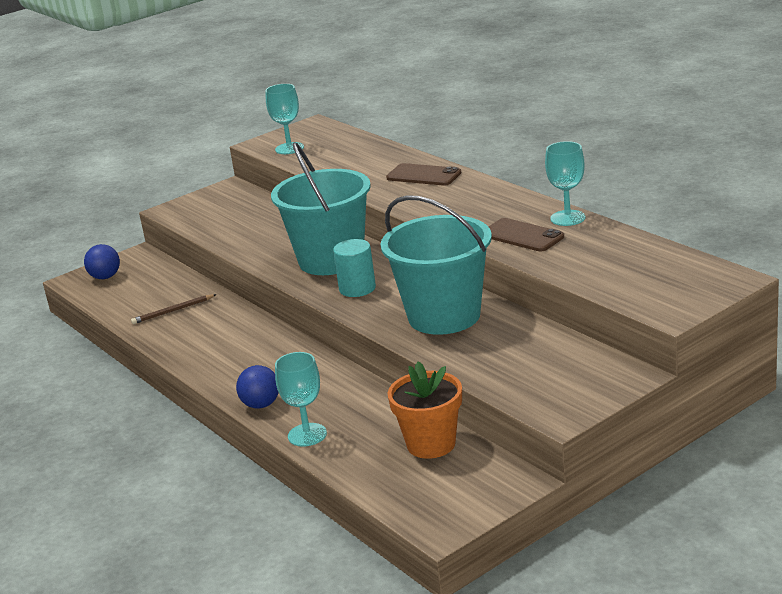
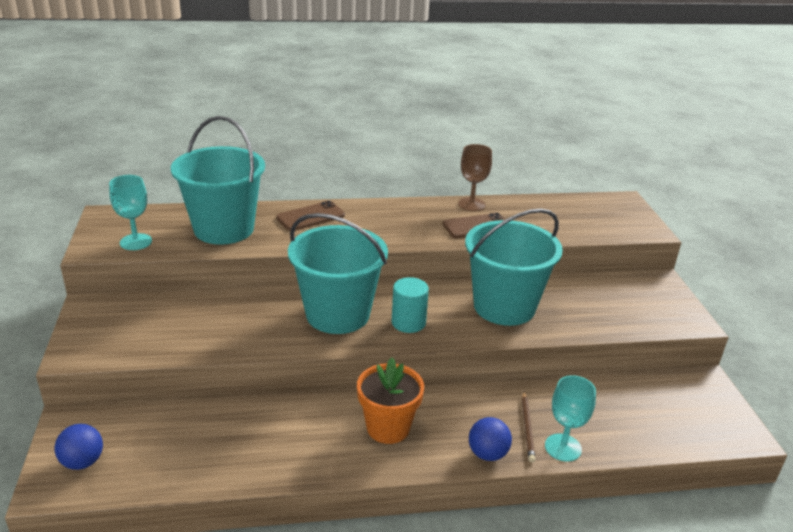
camera: 65 degrees left, 5 degrees up
brown pencil [131,294,217,324] -> brown pencil moved to [522,391,535,462]
orange flower pot [388,362,462,459] -> orange flower pot moved to [357,358,424,444]
turquoise goblet [545,141,586,226] -> brown goblet [458,144,492,211]
none -> turquoise bucket [171,116,265,245]

